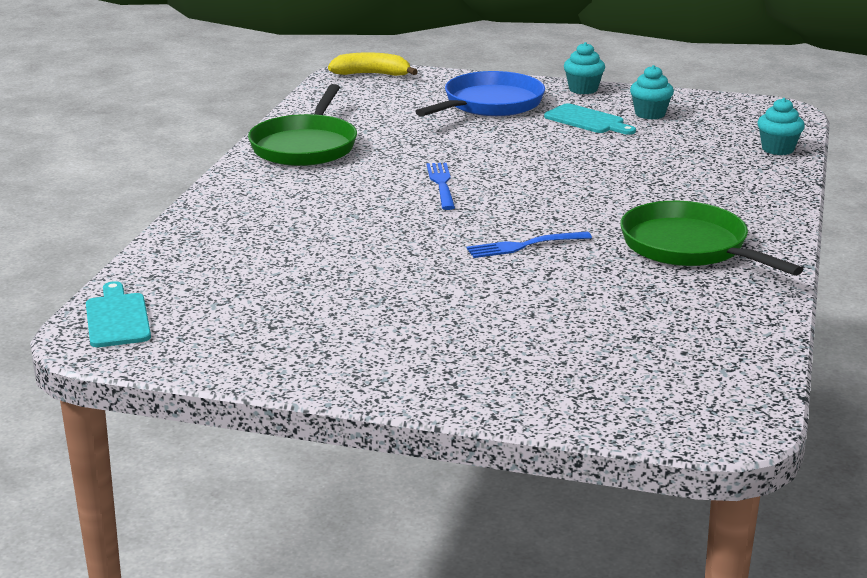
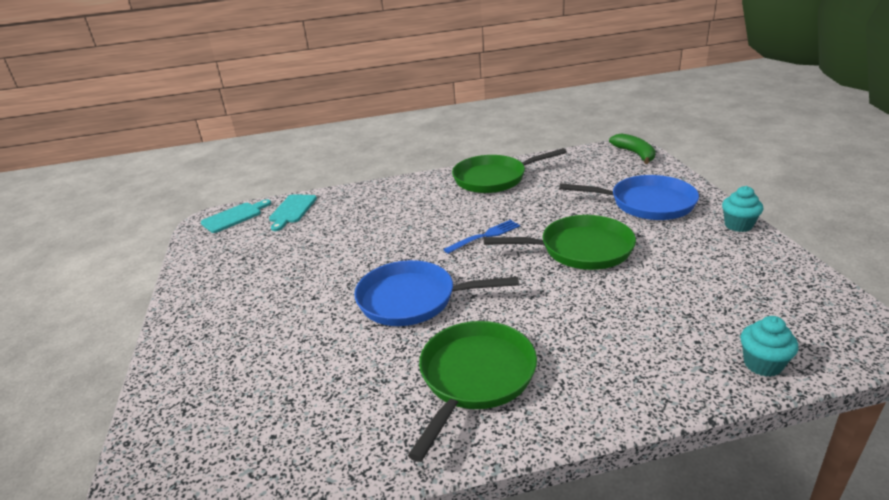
camera: 65 degrees right, 5 degrees up
yellow banana [328,52,418,76] -> green banana [609,133,656,164]
blue fork [467,232,592,258] -> blue pan [354,260,519,326]
turquoise cutting board [544,103,636,135] -> turquoise cutting board moved to [269,194,317,231]
turquoise cupcake [630,65,674,119] -> none
none -> green pan [483,215,636,270]

